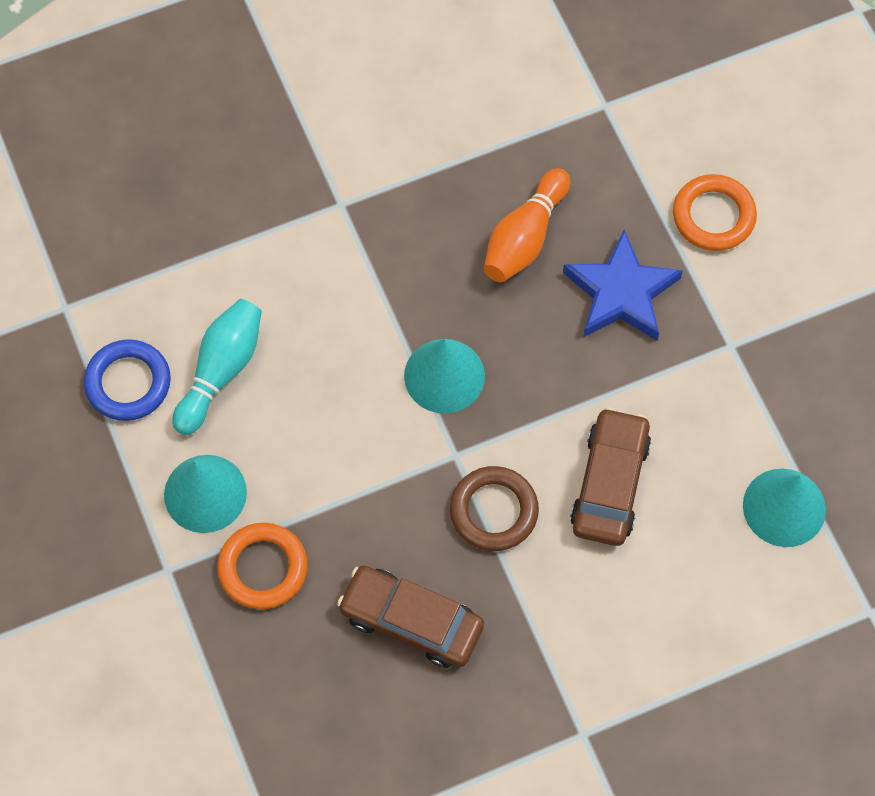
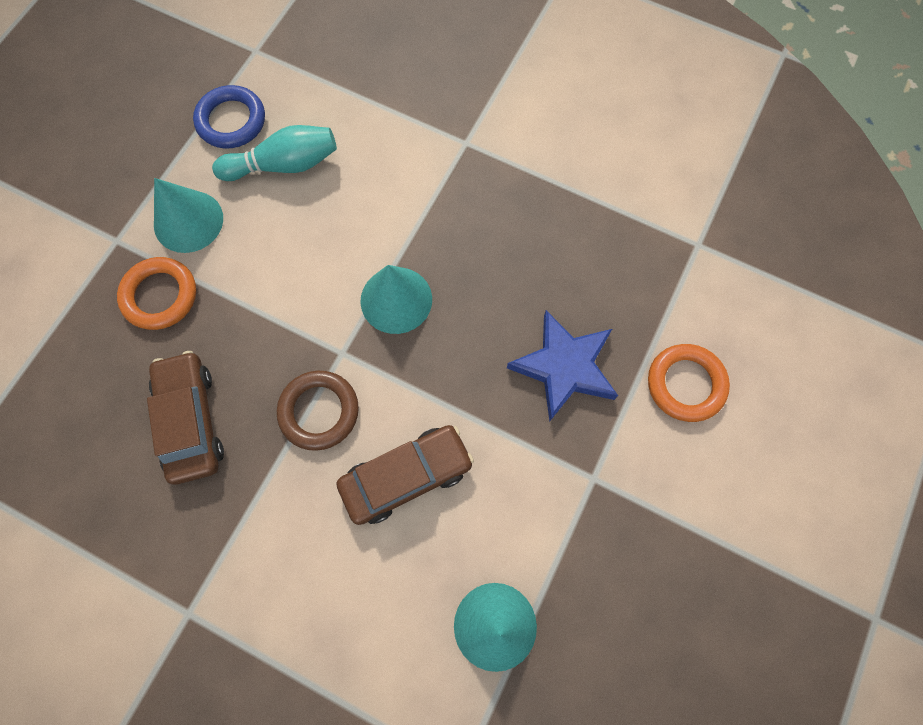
camera: 50 degrees right, 5 degrees up
orange bowling pin [484,168,570,282] -> none

